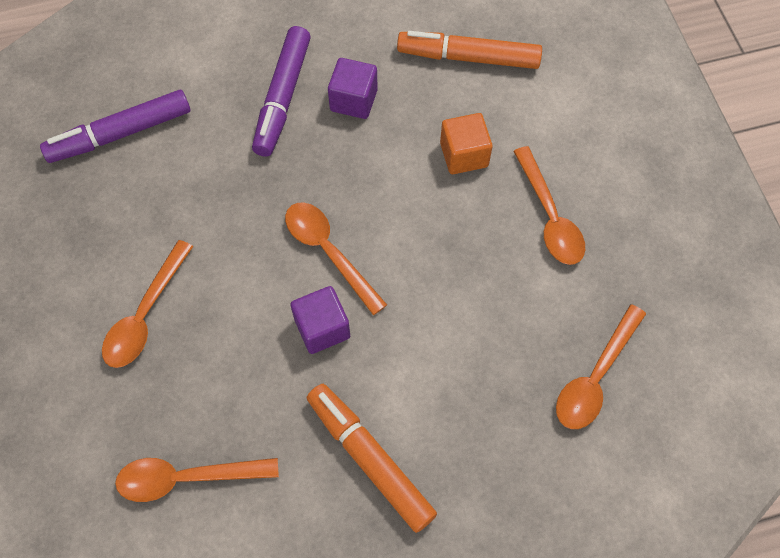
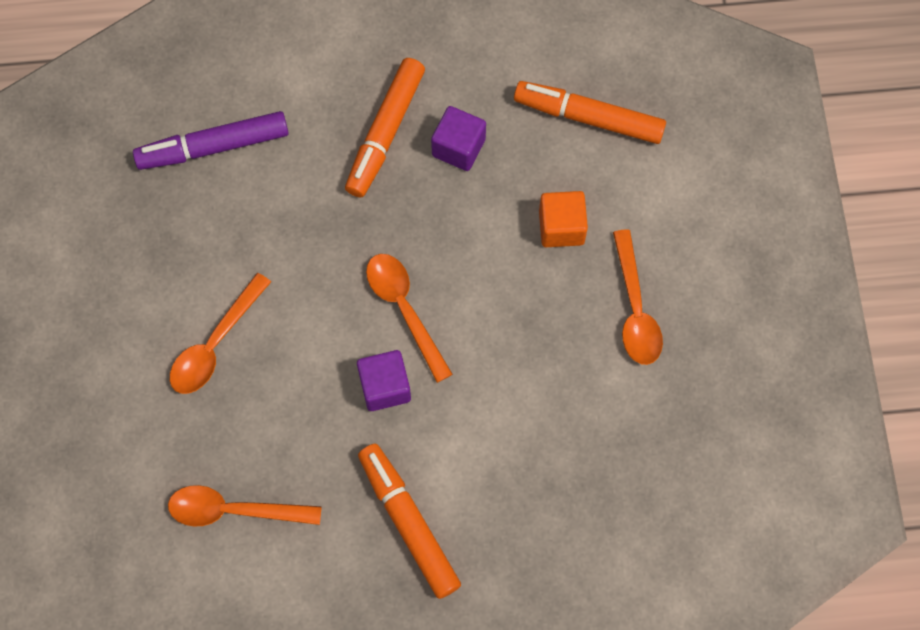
camera: 10 degrees right, 5 degrees up
purple marker [252,26,310,157] -> orange marker [345,58,425,197]
orange spoon [556,304,646,429] -> none

